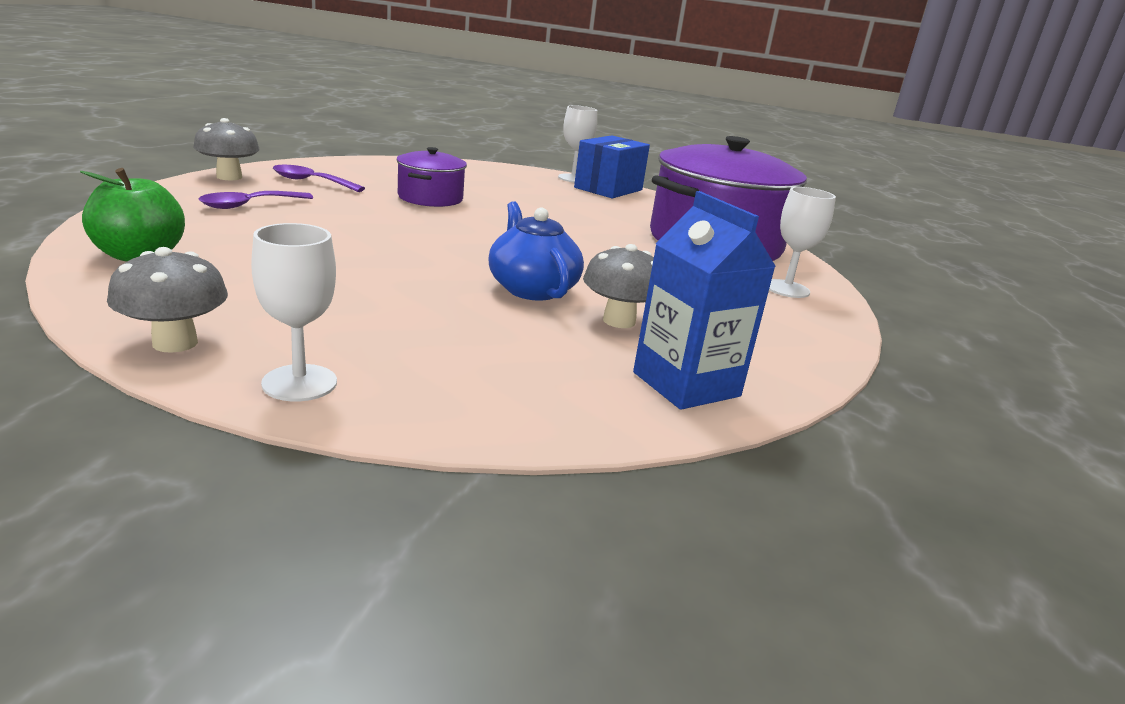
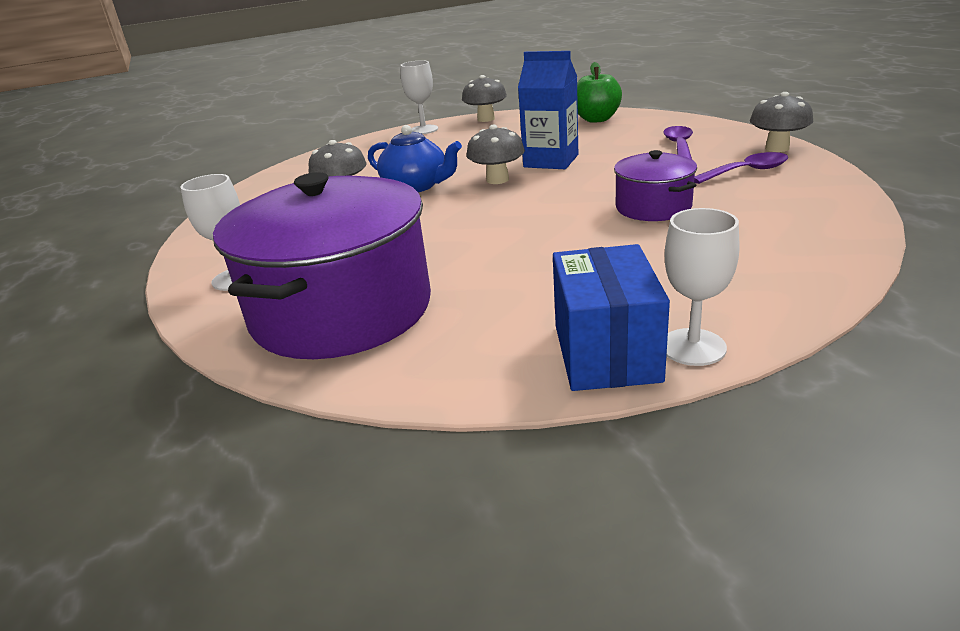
camera: 150 degrees right, 5 degrees up
blue carton [633,191,776,410] -> blue carton moved to [518,51,578,169]
none -> grey mushroom [466,125,525,184]

